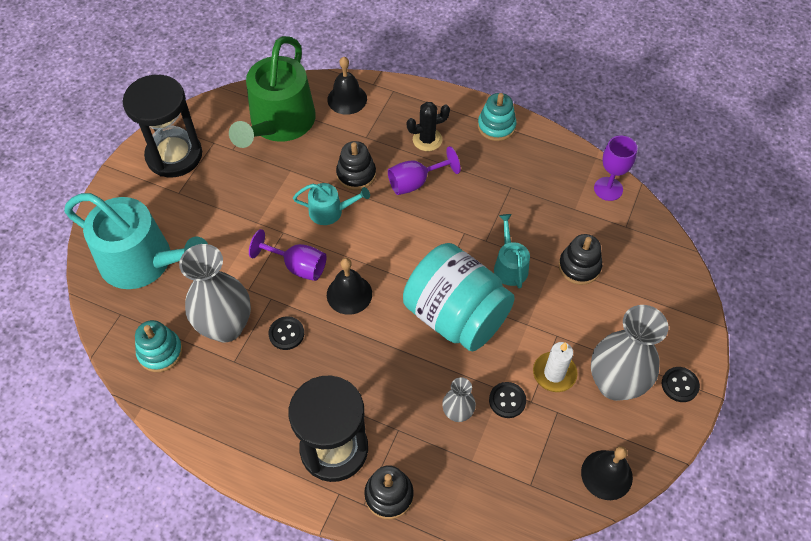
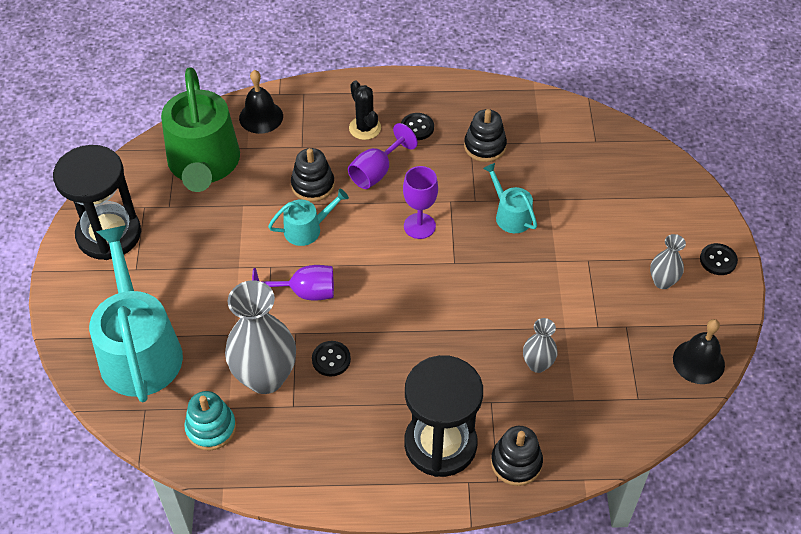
camera: 25 degrees left, 5 degrees down
turquoise watering can [64,193,208,289] -> turquoise watering can turned 105 degrees counterclockwise [89,225,183,403]
black bell [327,258,372,315] -> none
turquoise jar [403,243,515,351] -> none
black cactus [407,102,450,151] -> black cactus turned 75 degrees counterclockwise [349,80,381,140]
turquoise stacking toy [478,93,517,141] -> none
black button [489,382,526,418] -> black button moved to [401,113,434,140]
white candle [533,342,578,392] -> none
black stacking toy [559,234,602,285] -> black stacking toy moved to [464,109,507,162]
grey vase [591,305,668,401] -> grey vase [650,234,686,289], size x0.50
purple goblet [594,136,637,201] -> purple goblet moved to [403,166,438,239]

